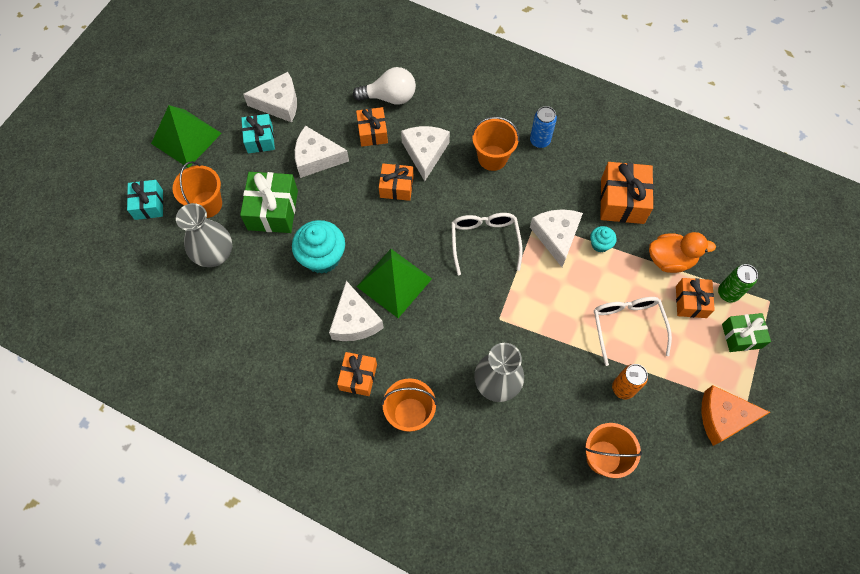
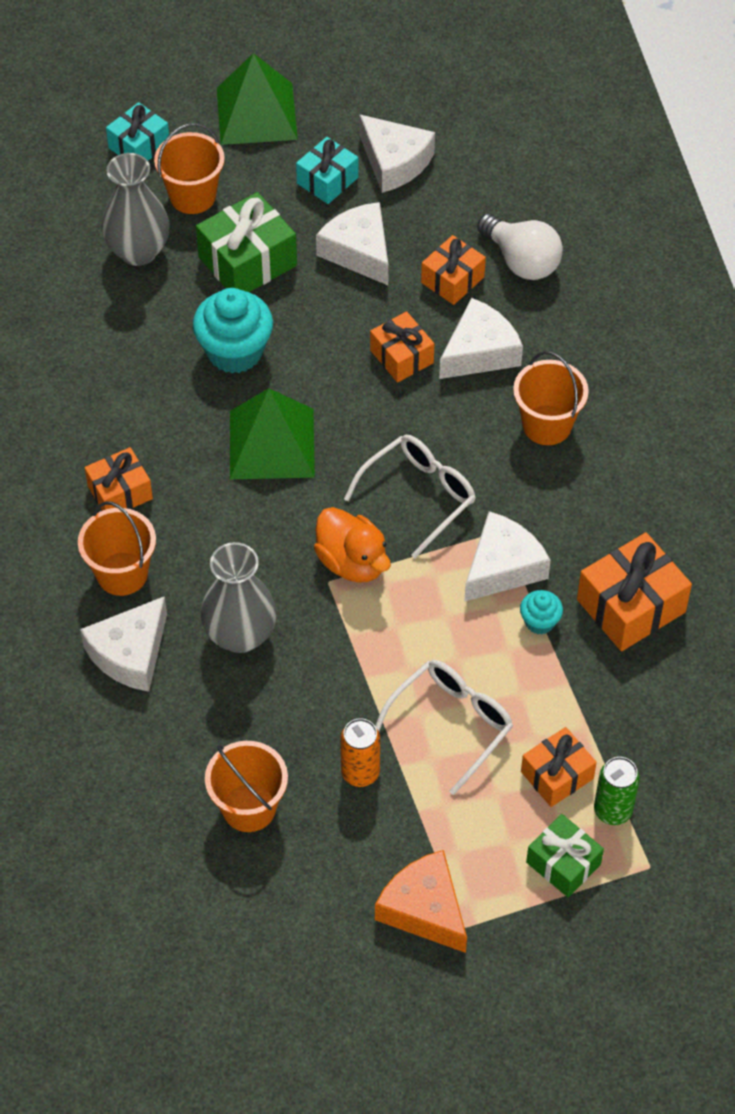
camera: 50 degrees right, 10 degrees down
white cheese [329,281,384,341] -> white cheese moved to [80,596,167,692]
blue can [530,106,557,148] -> none
orange duck [649,232,716,273] -> orange duck moved to [314,507,391,583]

